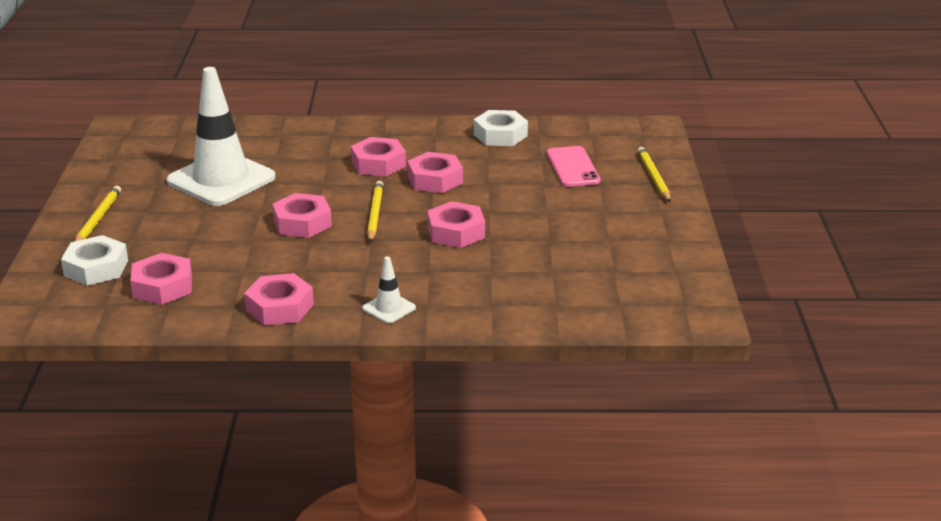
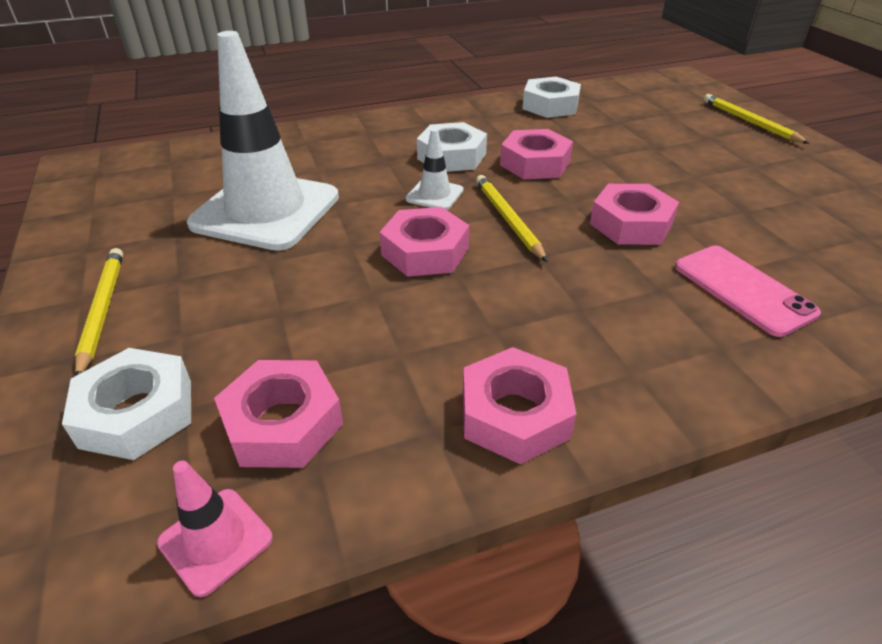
camera: 20 degrees left, 10 degrees up
pink nut [351,137,406,177] -> white nut [417,122,487,172]
white traffic cone [362,256,416,324] -> white traffic cone moved to [406,129,464,210]
pink phone [547,146,601,187] -> pink phone moved to [675,246,821,337]
none -> pink traffic cone [157,461,273,597]

